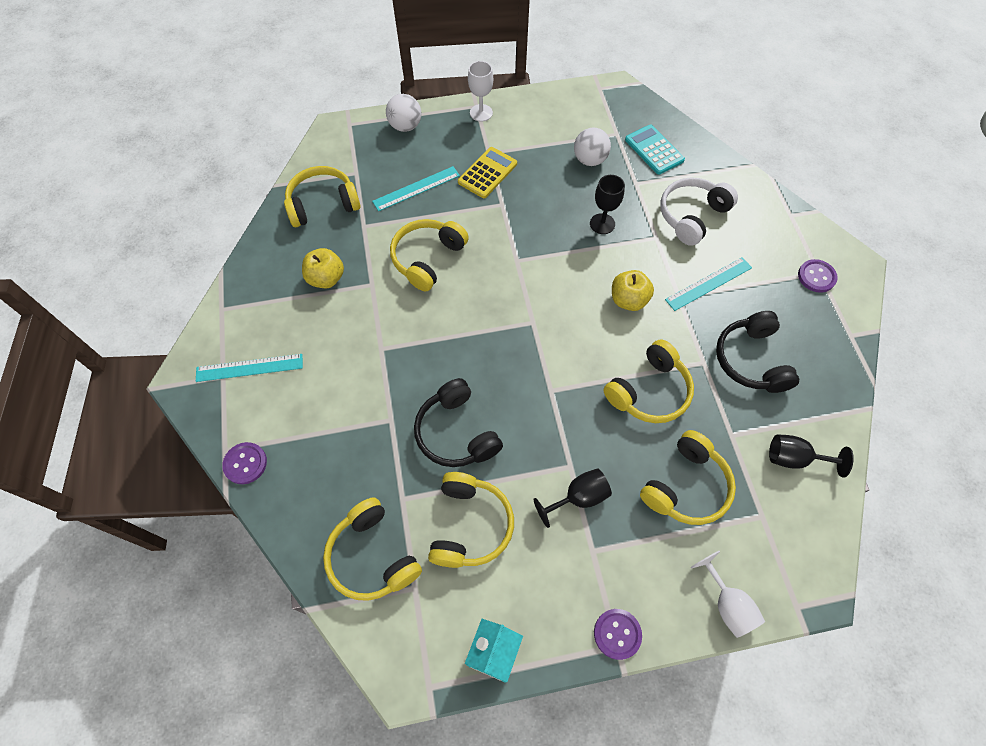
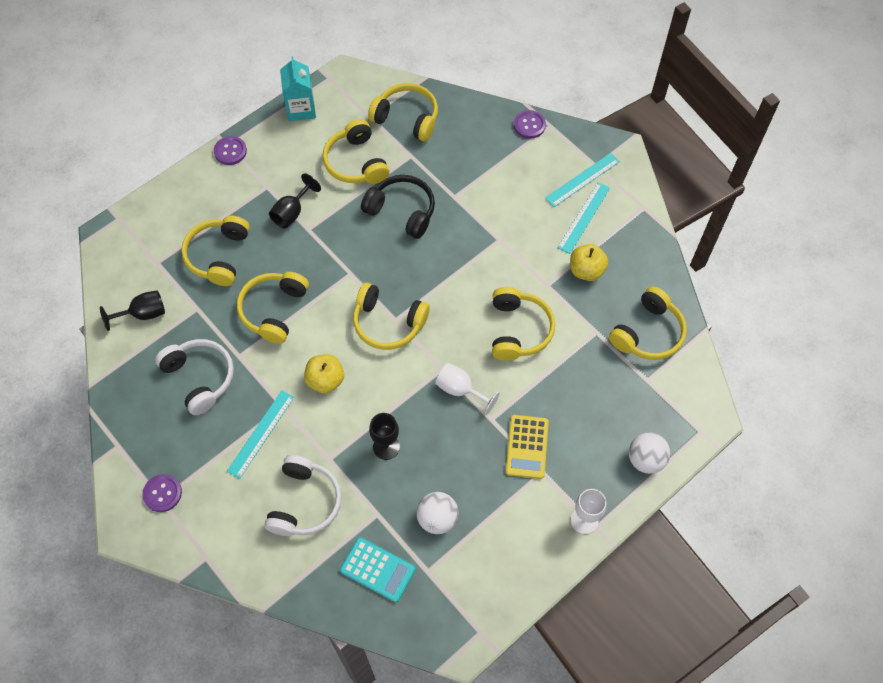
camera: 150 degrees right, 0 degrees up
turquoise ruler [372,166,460,211] -> turquoise ruler moved to [557,182,610,254]
white goblet [691,551,765,638] -> white goblet moved to [435,363,500,415]
black headphones [716,311,799,393] -> white headphones [155,339,234,415]
none -> yellow headphones [353,282,430,350]

